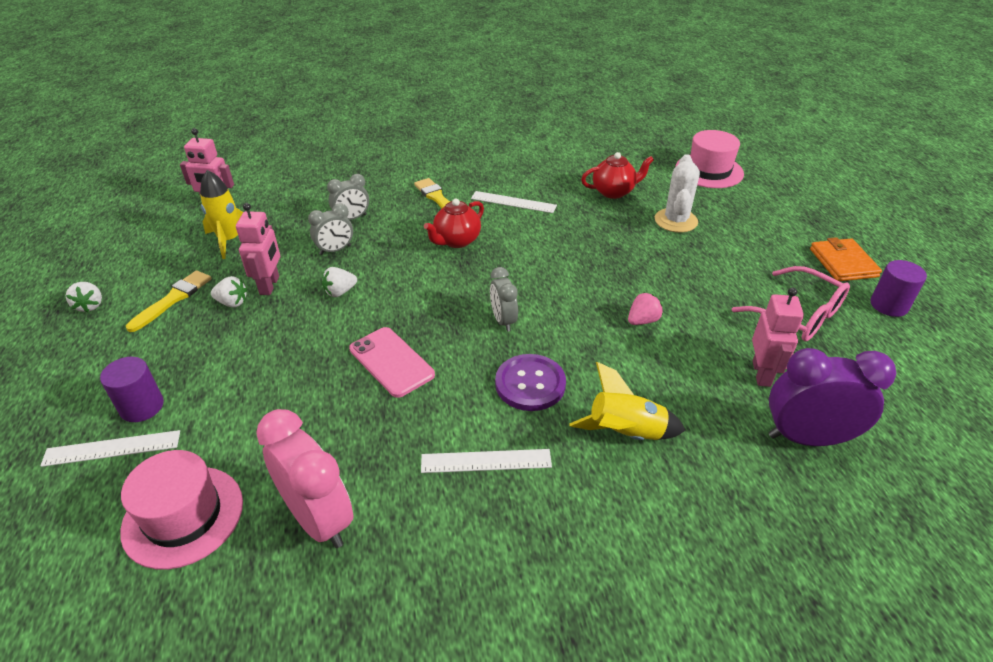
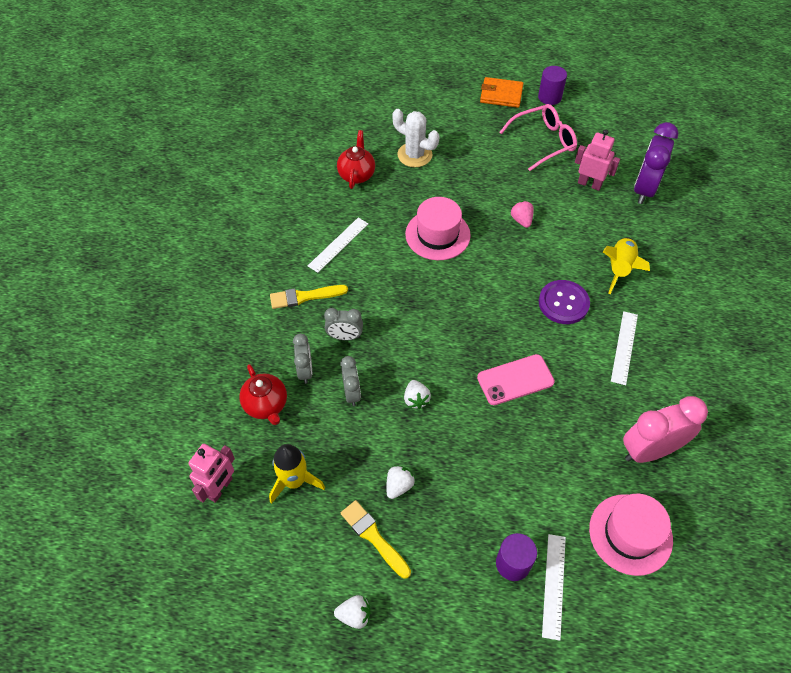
camera: 70 degrees left, 15 degrees up
pink robot [236,203,280,295] -> none
red teapot [424,199,484,248] -> red teapot moved to [239,364,287,425]
grey clock [490,267,518,332] -> grey clock moved to [324,308,363,340]
pink hat [676,130,744,188] -> pink hat moved to [405,197,471,260]

